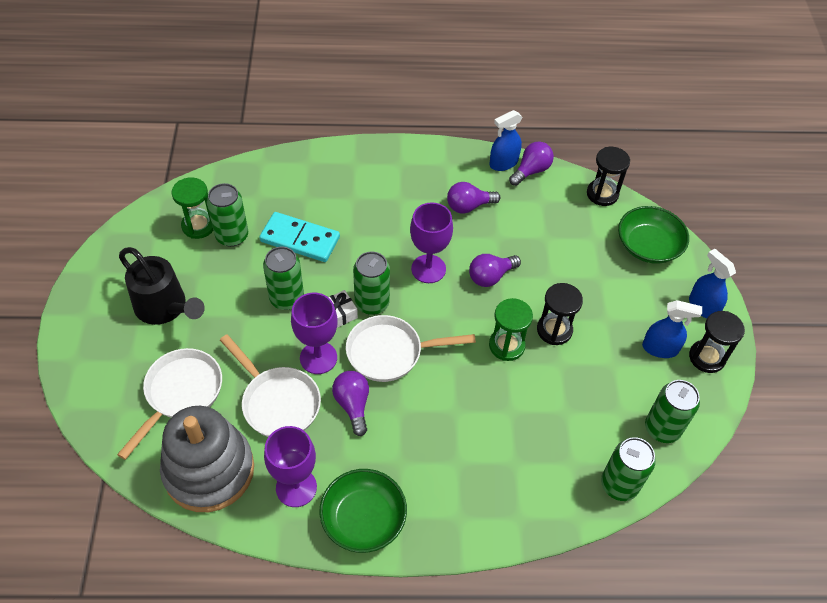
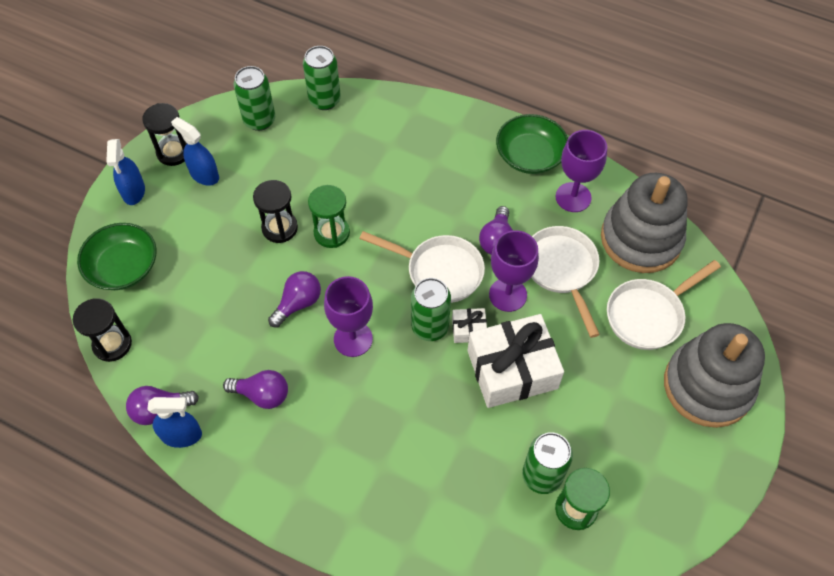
camera: 150 degrees left, 5 degrees up
black watering can [119,247,205,325] -> none
turquoise domino [259,212,340,262] -> none
green can [263,247,304,310] -> white gift [467,314,564,408]
purple light bulb [469,254,521,287] -> purple light bulb turned 45 degrees counterclockwise [268,271,321,327]
none -> grey stacking toy [664,323,765,428]

